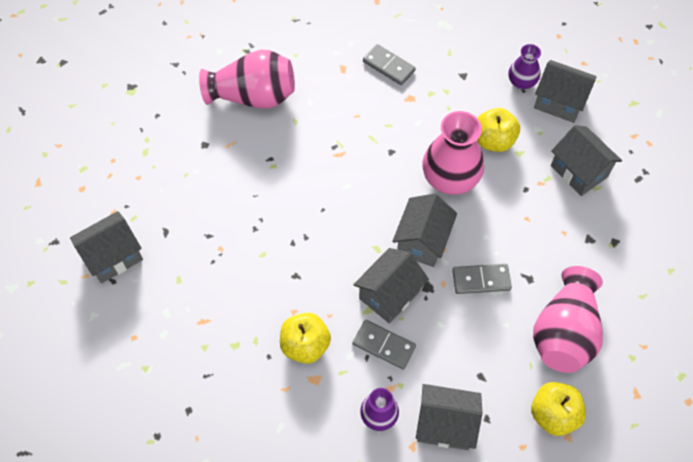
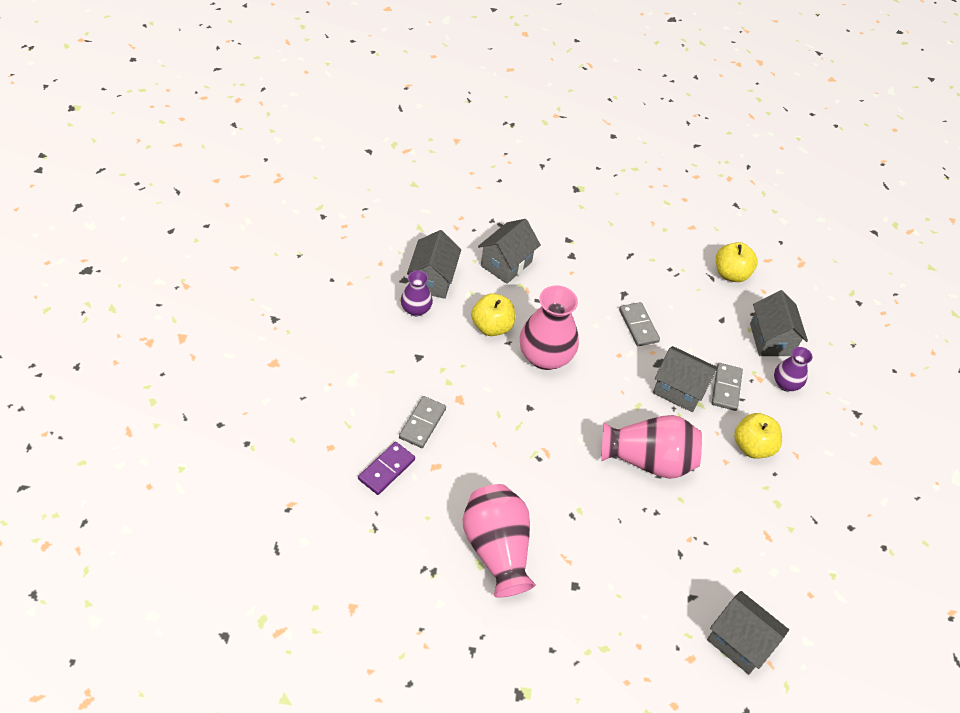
camera: 110 degrees left, 10 degrees down
grey house [392,194,457,267] -> none
pink vase [533,266,603,373] -> pink vase moved to [601,415,702,479]
none -> purple domino [358,442,415,495]

